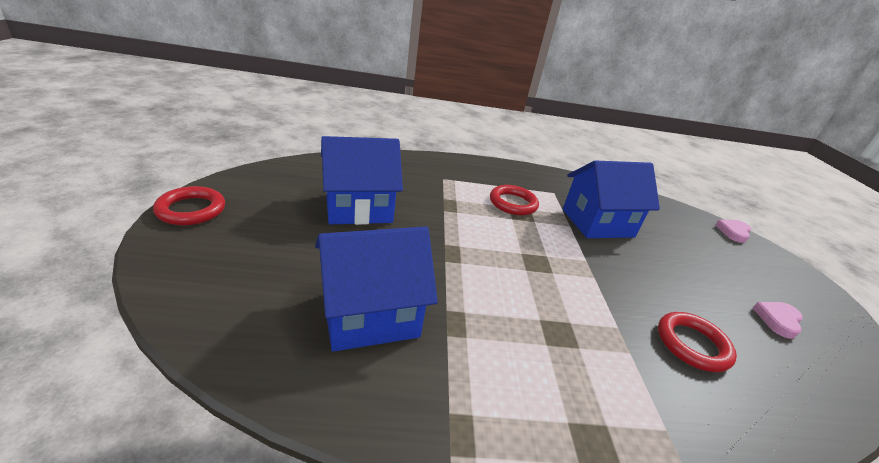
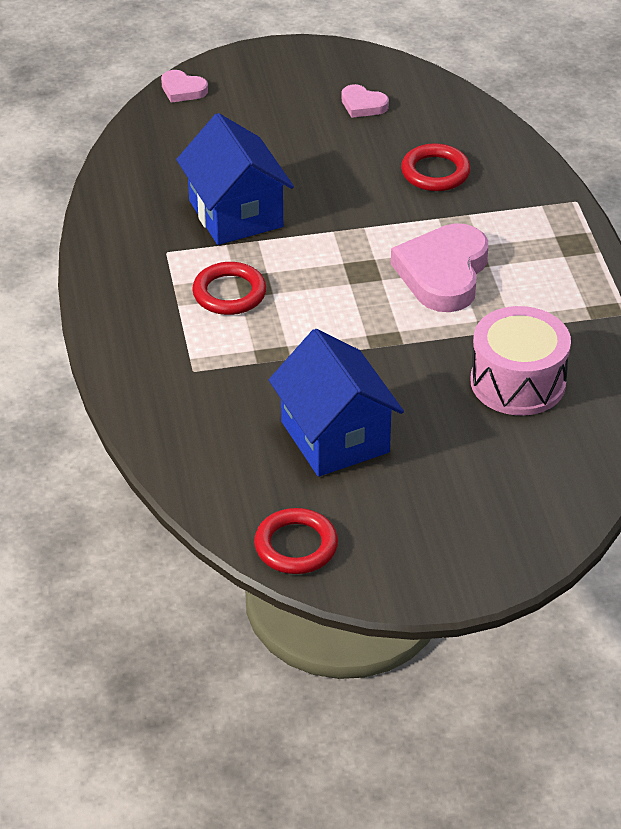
camera: 95 degrees left, 10 degrees up
red ring [153,186,225,225] -> red ring moved to [254,508,338,574]
blue house [315,226,438,352] -> pink drum [471,306,571,416]
none -> pink heart [391,223,488,312]

